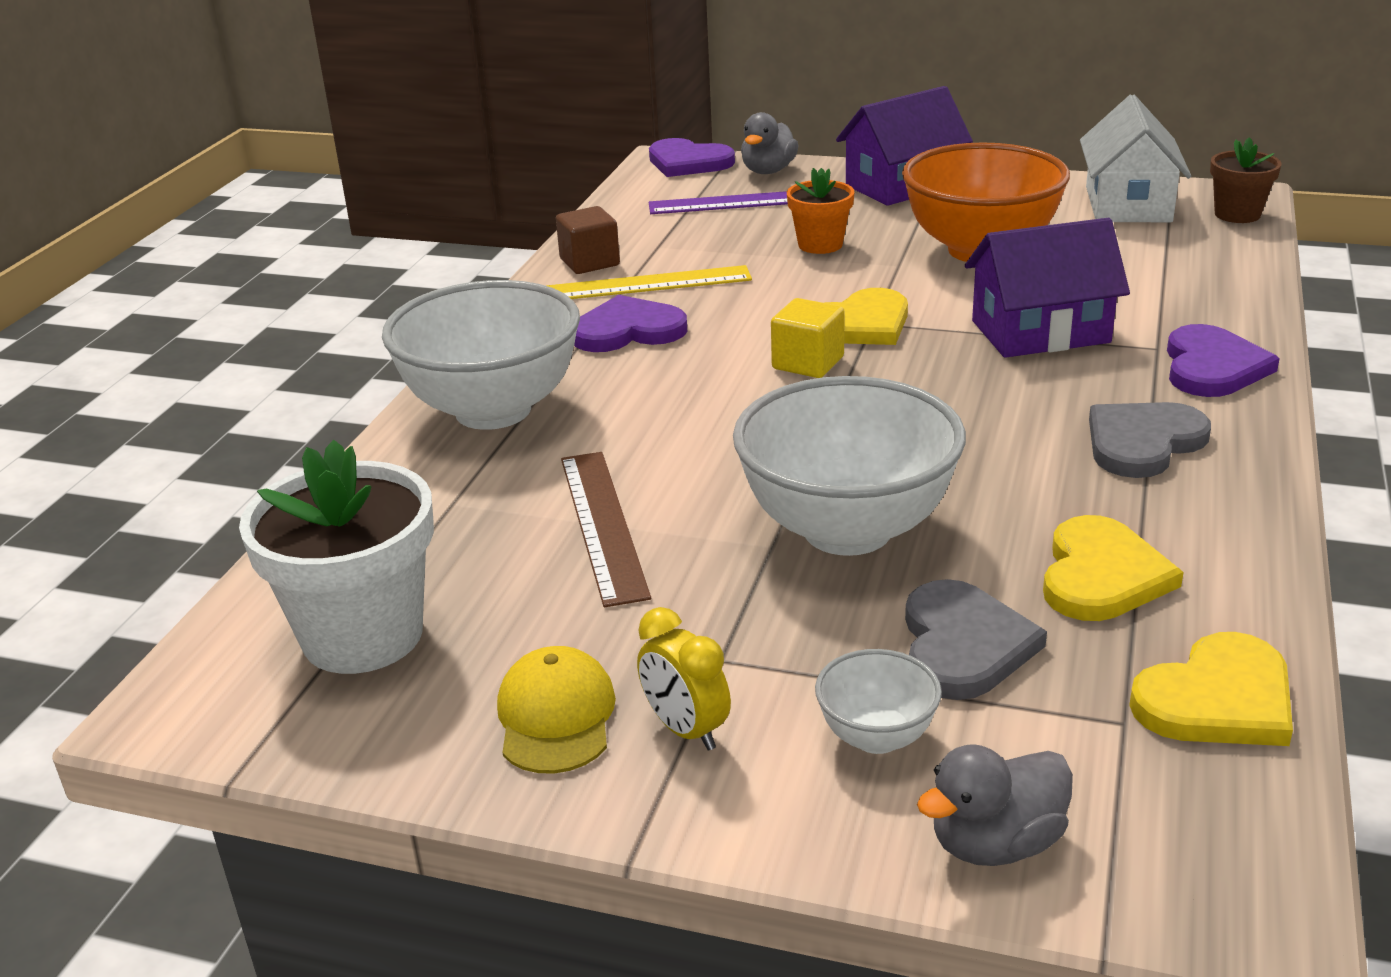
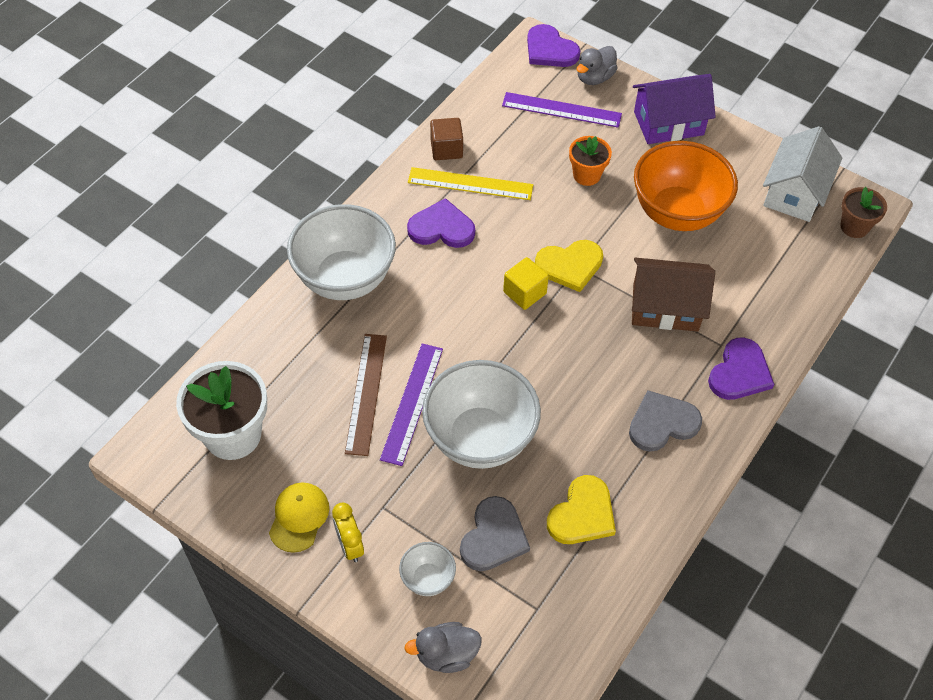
camera: 15 degrees right, 25 degrees up
purple house [965,218,1130,358] -> brown house [632,257,715,332]
yellow heart [1129,632,1293,746] -> none
none -> purple ruler [380,343,443,466]

